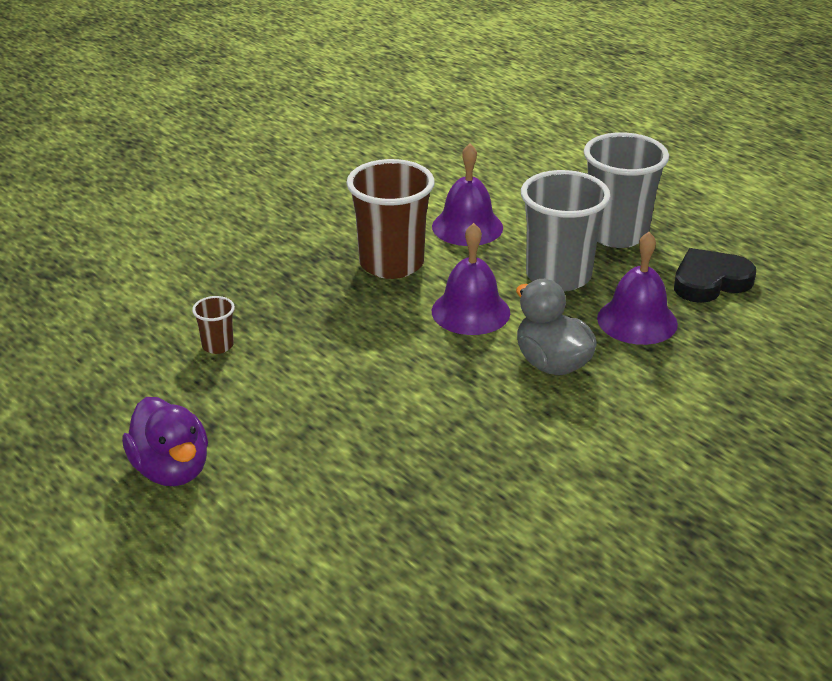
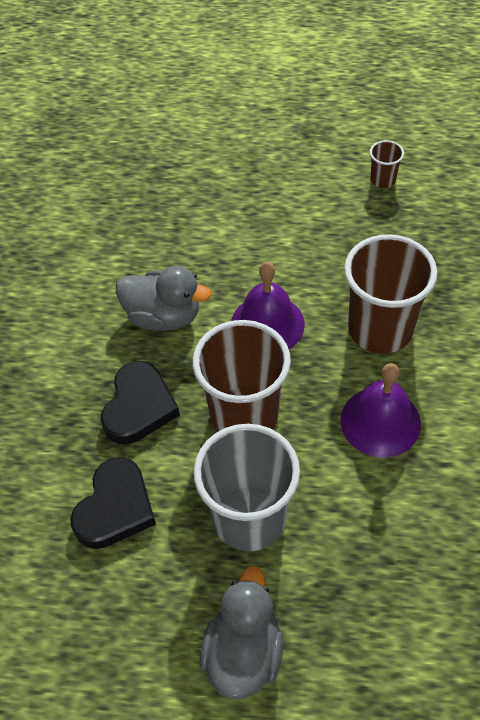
camera: 140 degrees right, 20 degrees up
purple duck [122,397,208,486] -> none
grey cup [521,170,611,292] -> brown cup [192,320,291,432]
purple bell [597,232,678,345] -> black heart [101,361,180,444]
none -> grey duck [200,566,283,699]

